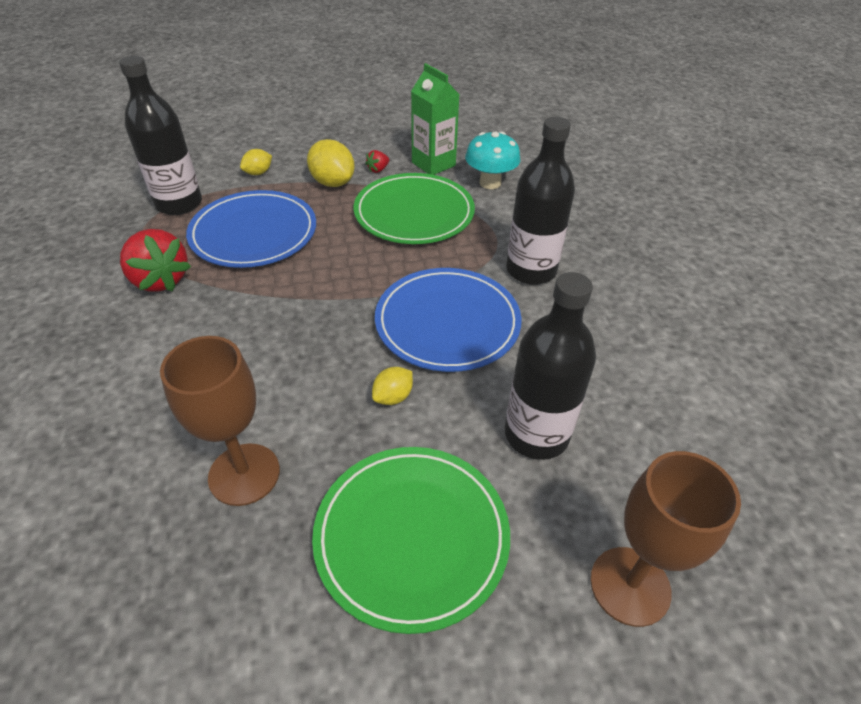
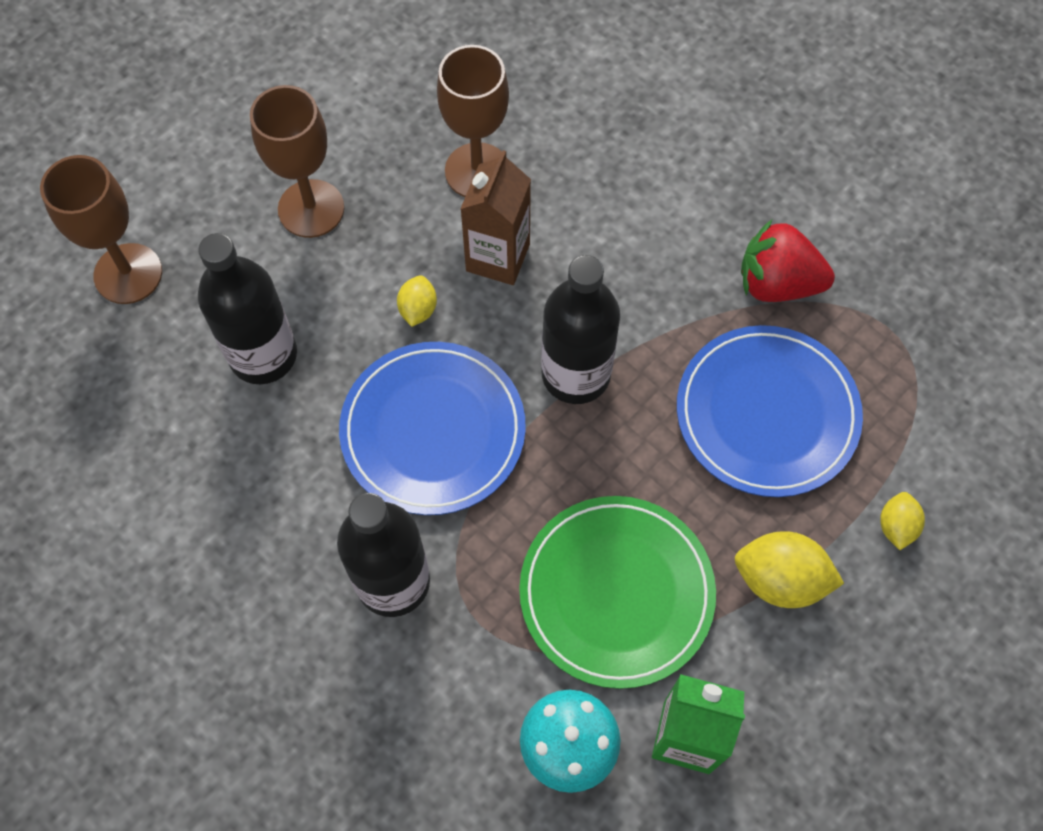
camera: 145 degrees right, 20 degrees up
black bottle [119,56,202,215] -> black bottle moved to [541,255,620,404]
green plate [312,447,510,634] -> brown goblet [250,85,344,238]
red strawberry [365,150,389,173] -> none
none -> brown carton [461,150,531,285]

